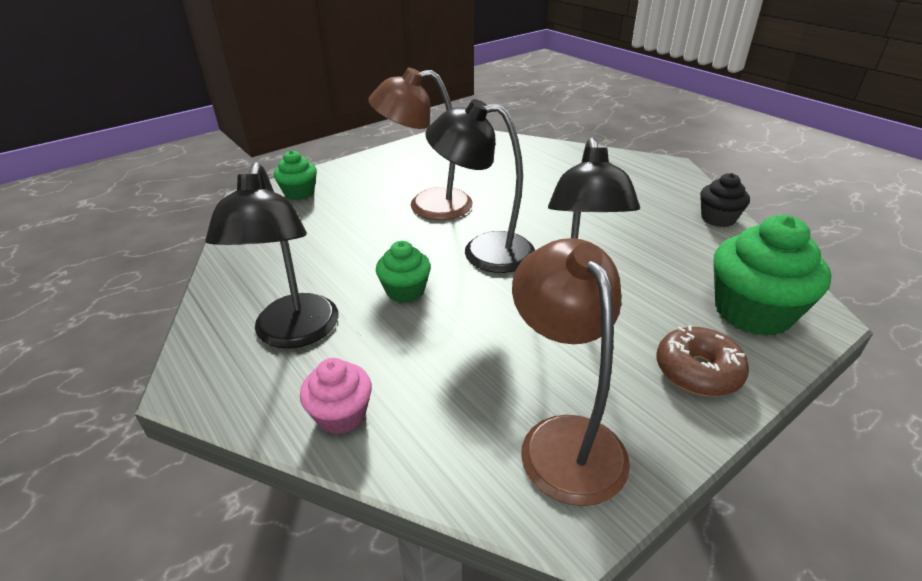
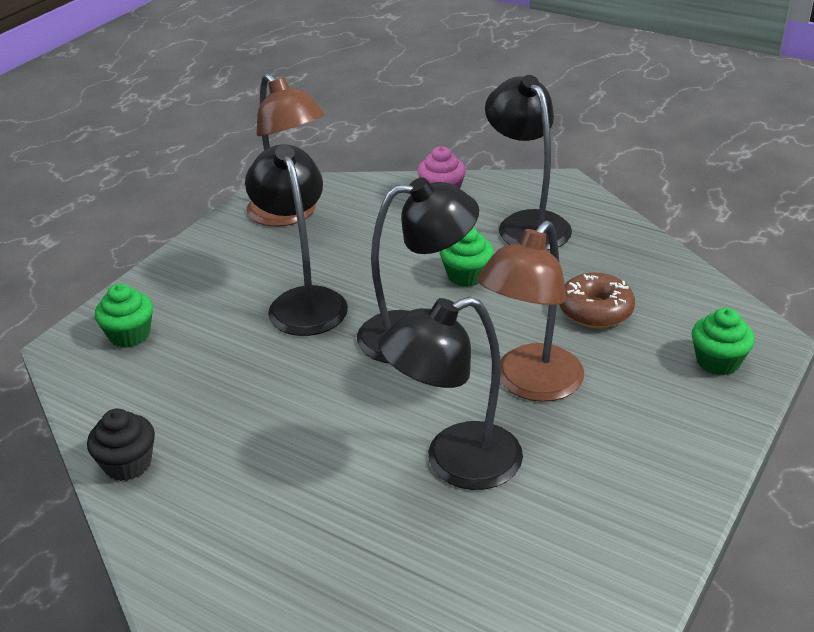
camera: 160 degrees right, 0 degrees up
brown lamp [368,68,472,220] -> brown lamp turned 150 degrees clockwise [477,221,584,402]
brown donut [657,325,749,396] -> brown donut moved to [559,273,635,328]
green cupcake [713,215,831,336] -> green cupcake [95,284,153,348], size x0.56
none -> black lamp [378,296,523,490]

